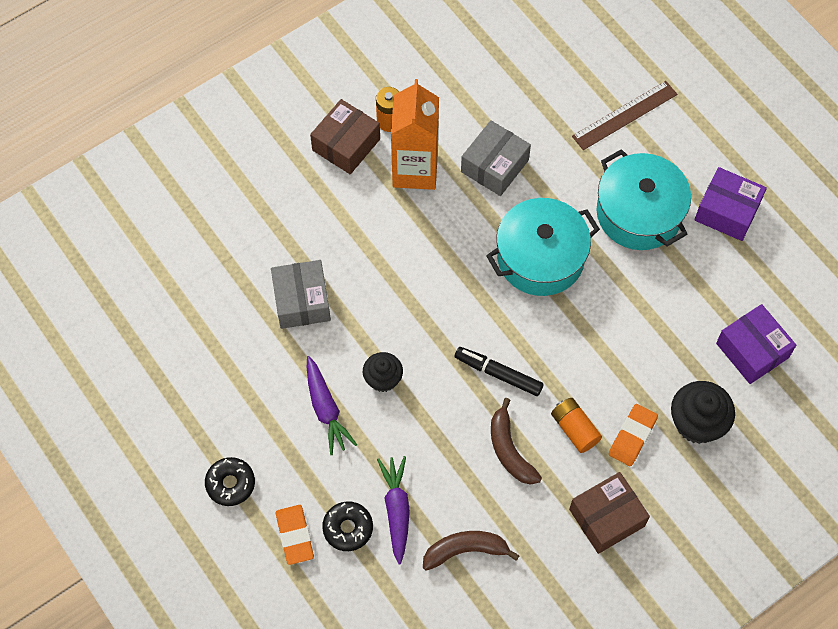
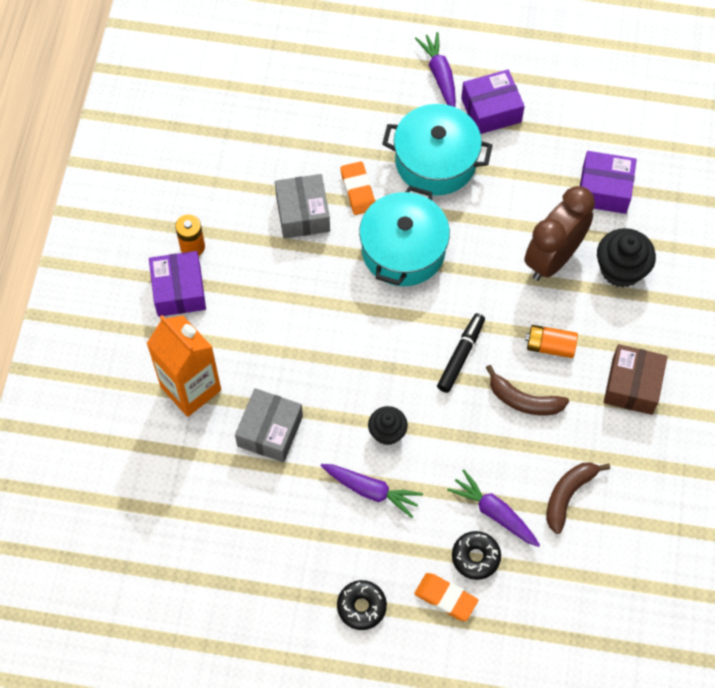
camera: 45 degrees left, 0 degrees up
grey box [271,260,331,329] -> grey box turned 75 degrees clockwise [235,388,303,462]
brown box [310,99,380,174] -> purple box [149,251,206,317]
orange carton [391,79,439,190] -> orange carton moved to [146,315,221,417]
black marker [455,347,544,396] -> black marker turned 135 degrees clockwise [437,313,485,393]
brown ruler [572,81,677,150] -> none
orange eraser [609,404,658,466] -> orange eraser moved to [341,161,375,215]
none -> purple carrot [415,32,456,107]
none -> brown clock [524,186,595,281]

